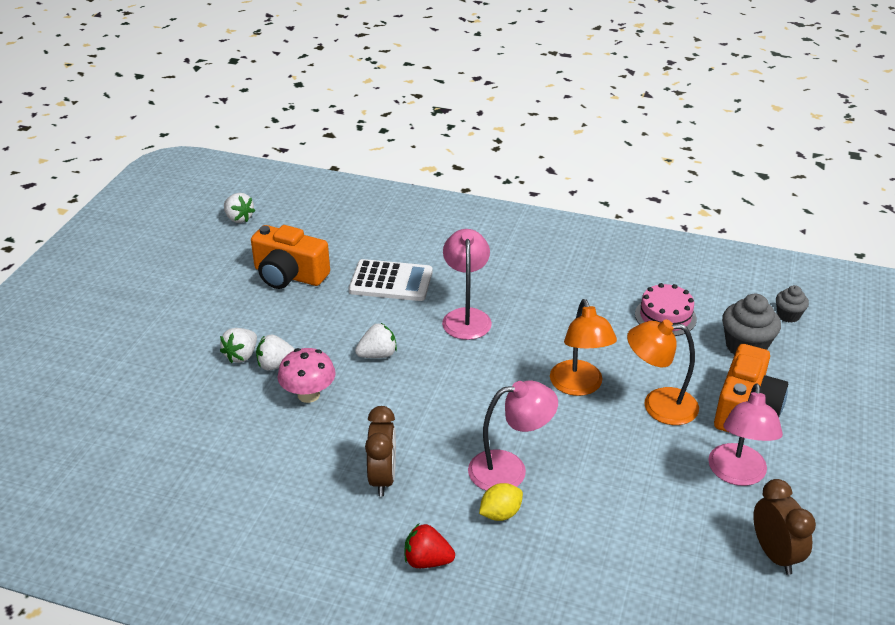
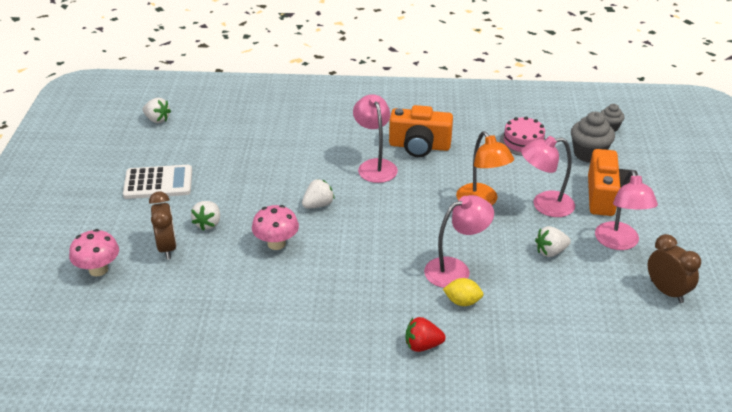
camera: 15 degrees left, 0 degrees up
orange camera [251,225,330,289] -> orange camera moved to [389,105,453,157]
white strawberry [256,334,295,371] -> white strawberry moved to [535,226,571,257]
white calculator [349,259,433,301] -> white calculator moved to [123,165,192,199]
brown clock [365,406,396,497] -> brown clock moved to [149,191,177,260]
yellow lemon [479,483,523,521] -> yellow lemon turned 60 degrees clockwise [443,278,484,306]
orange lamp [627,319,699,425] -> pink lamp [521,136,575,217]
none -> pink mushroom [69,229,119,276]

